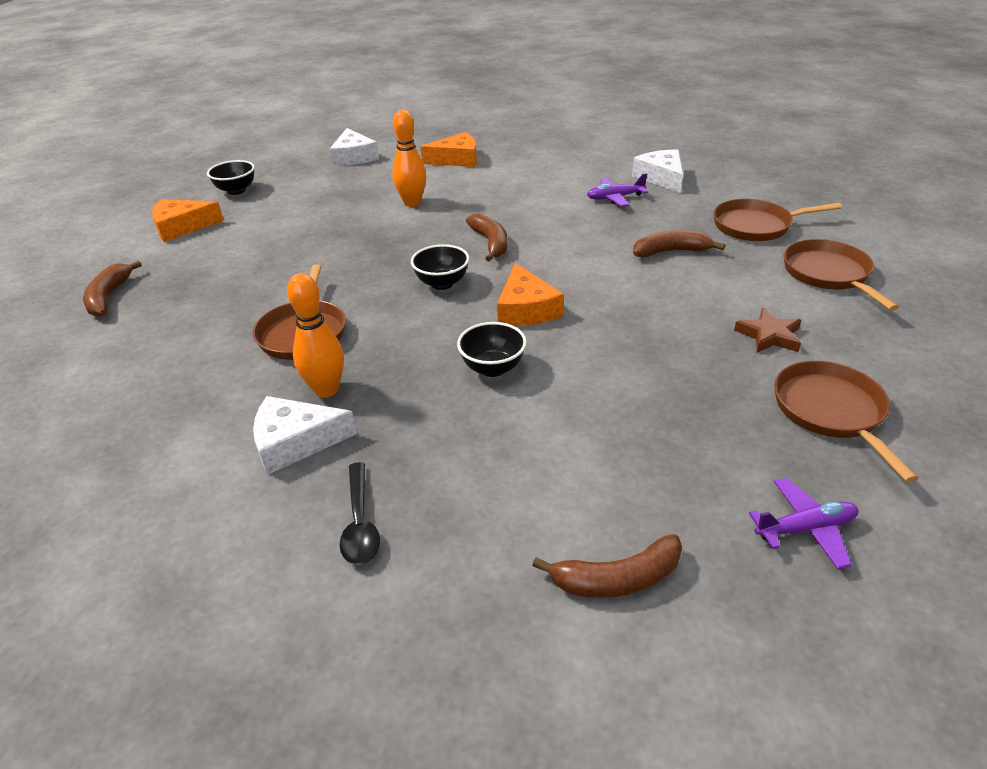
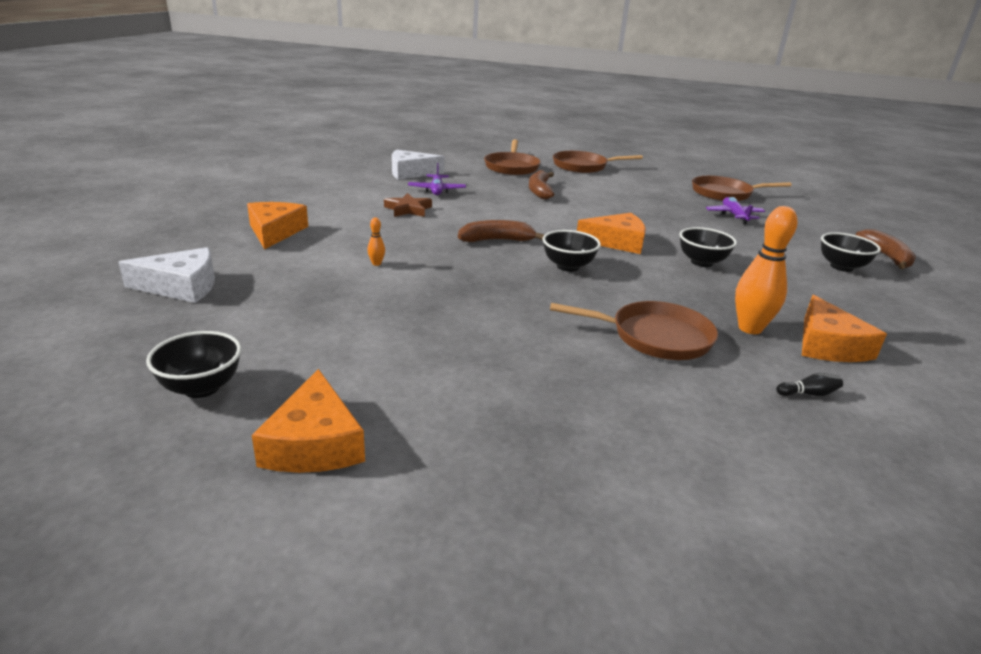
camera: 85 degrees left, 10 degrees down
brown banana [83,261,142,317] -> none
white cheese [253,396,357,475] -> orange cheese [802,295,887,362]
black spoon [340,462,380,565] -> none
orange bowling pin [392,110,426,207] -> orange bowling pin [367,217,385,266], size x0.43
brown star [734,308,801,353] -> brown star moved to [384,193,432,217]
purple plane [749,478,859,569] -> purple plane moved to [706,197,765,224]
none -> black bowling pin [776,373,843,396]
none -> black bowl [821,232,881,272]

